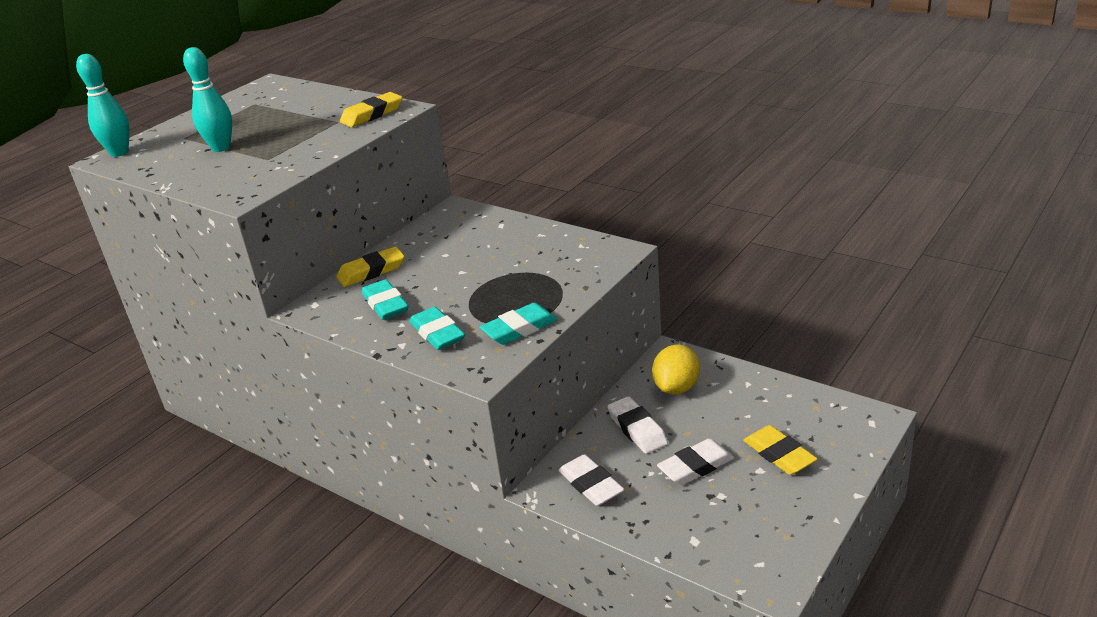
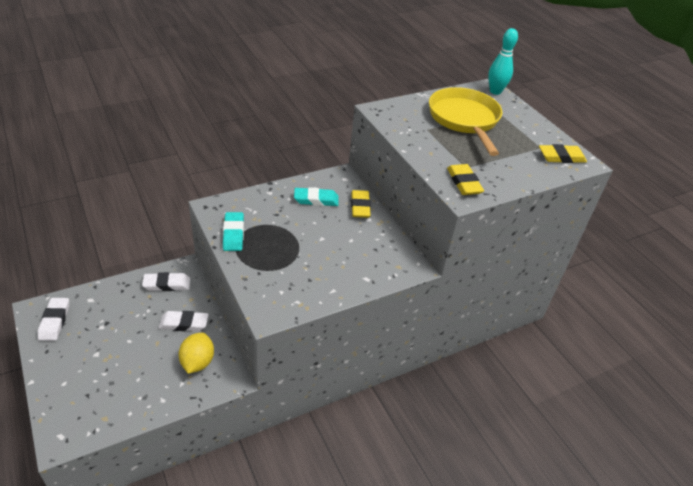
camera: 110 degrees right, 10 degrees up
turquoise bowling pin [183,47,232,152] -> yellow pan [429,87,502,156]
turquoise eraser [409,307,465,350] -> none
yellow lemon [652,344,700,394] -> yellow lemon turned 45 degrees clockwise [179,333,214,374]
white eraser [657,438,734,485] -> white eraser moved to [38,298,69,341]
yellow eraser [743,425,817,475] -> yellow eraser moved to [539,144,587,163]

